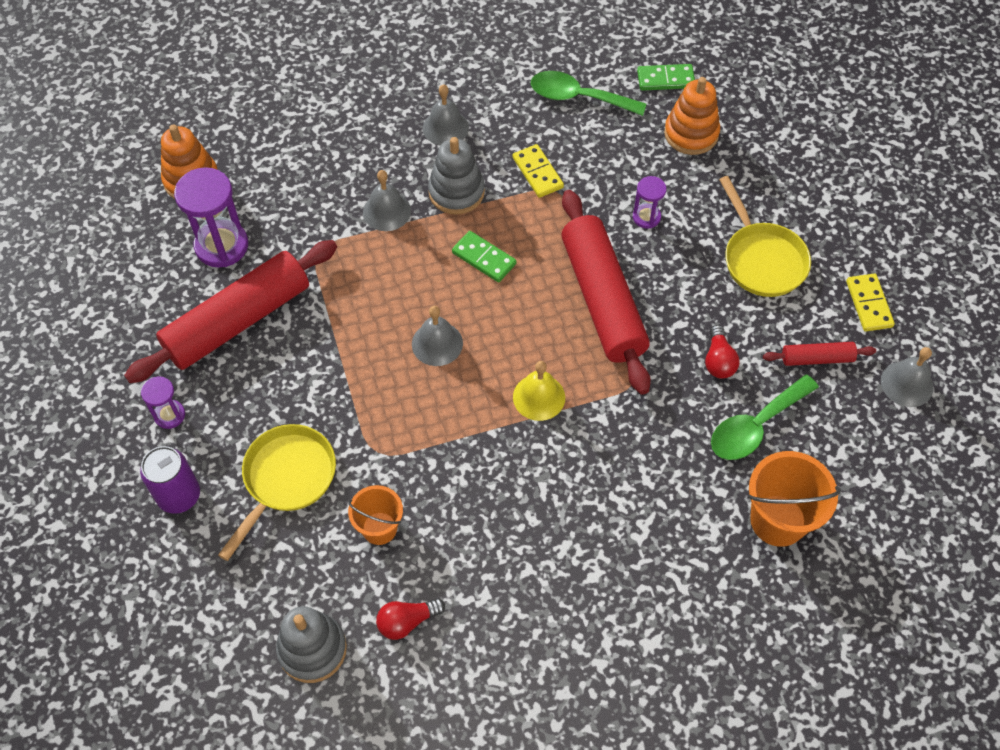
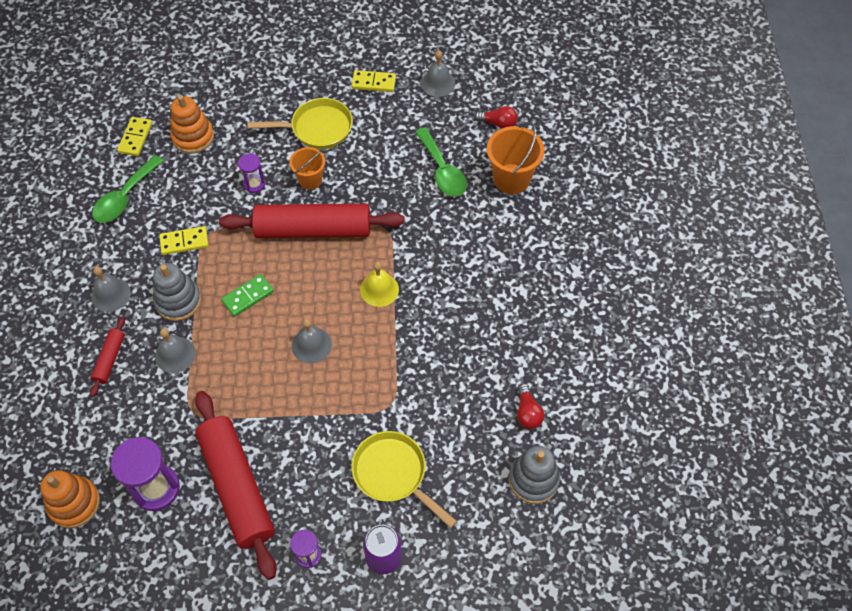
camera: 75 degrees left, 0 degrees up
orange bucket [348,485,403,545] -> orange bucket moved to [289,147,325,190]
green domino [637,64,695,91] -> yellow domino [117,117,153,156]
red light bulb [705,325,740,379] -> red light bulb moved to [474,106,518,129]
red rolling pin [763,342,876,366] -> red rolling pin moved to [90,317,125,397]

